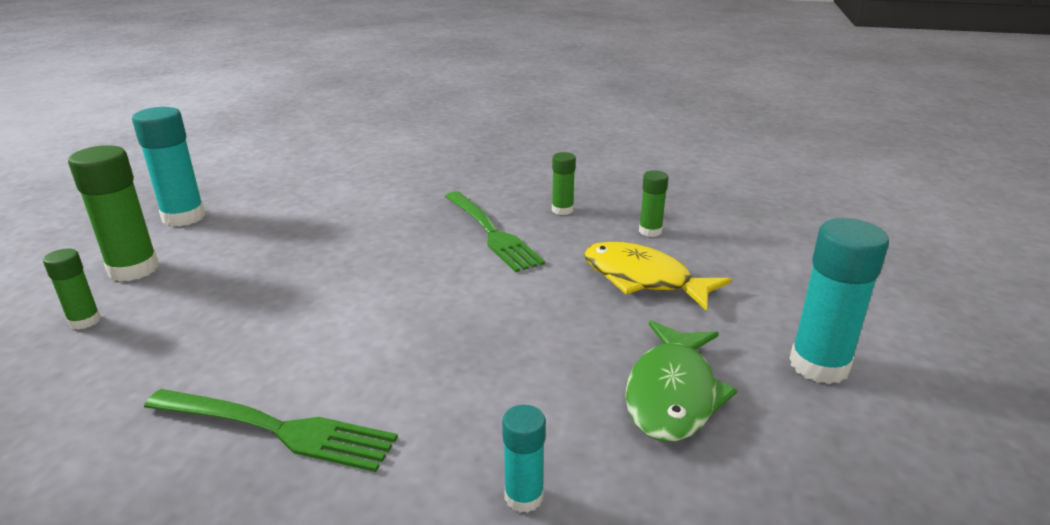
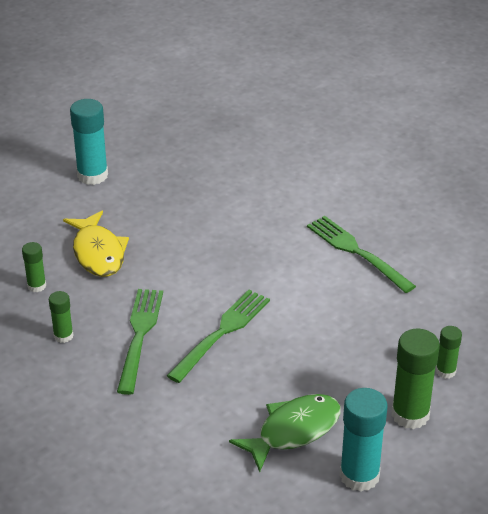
camera: 145 degrees left, 10 degrees up
turquoise glue stick [502,405,546,513] -> none
green fish [625,320,738,442] -> green fish moved to [229,394,341,472]
none -> green fork [167,290,270,383]

